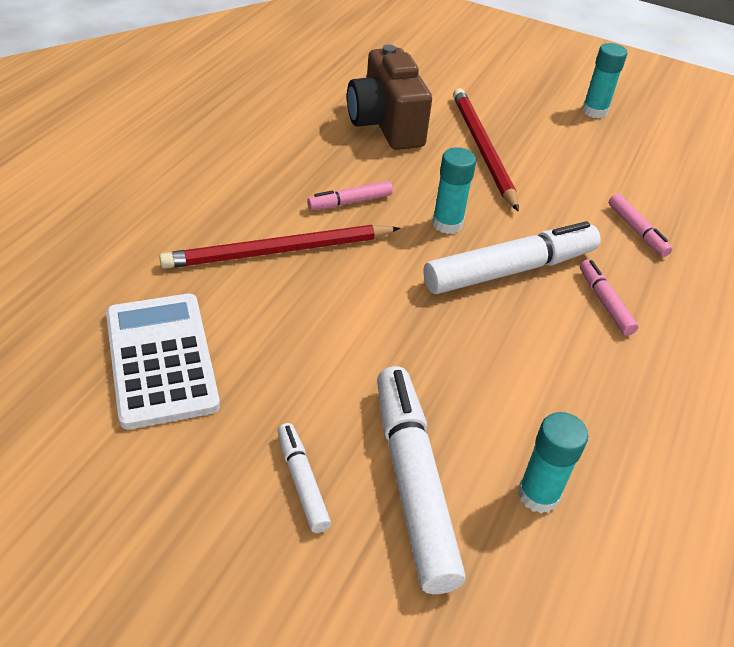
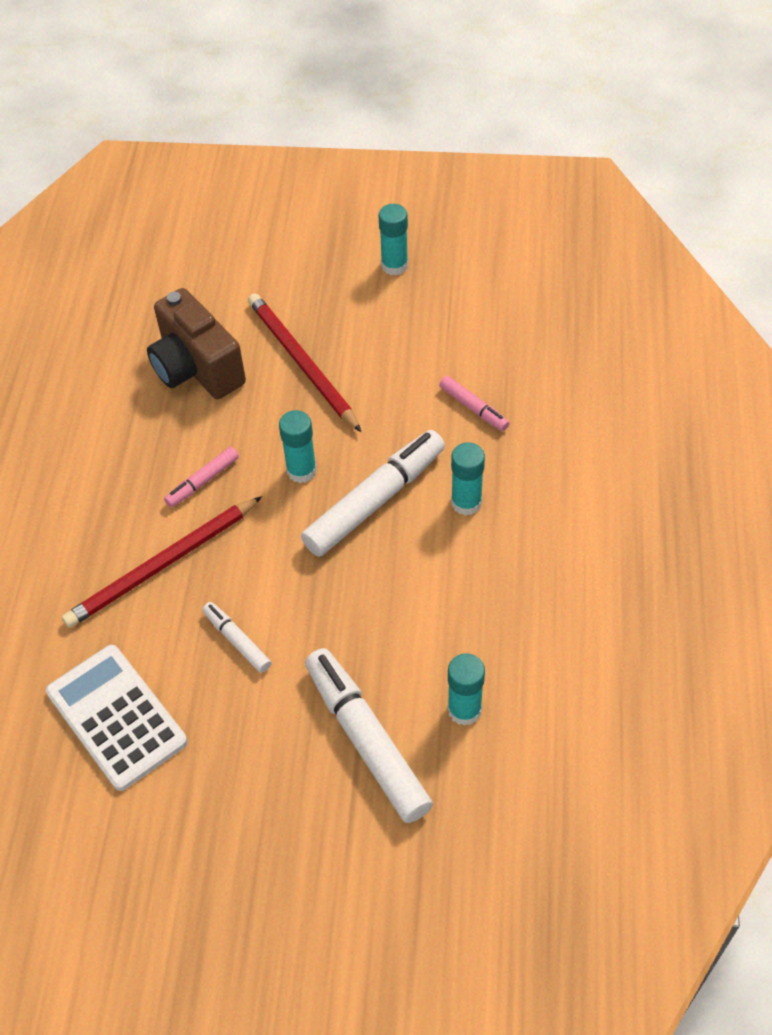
camera: 15 degrees left, 10 degrees up
white marker [277,423,331,533] -> white marker moved to [202,602,272,673]
pink marker [580,260,639,336] -> turquoise glue stick [451,442,485,515]

